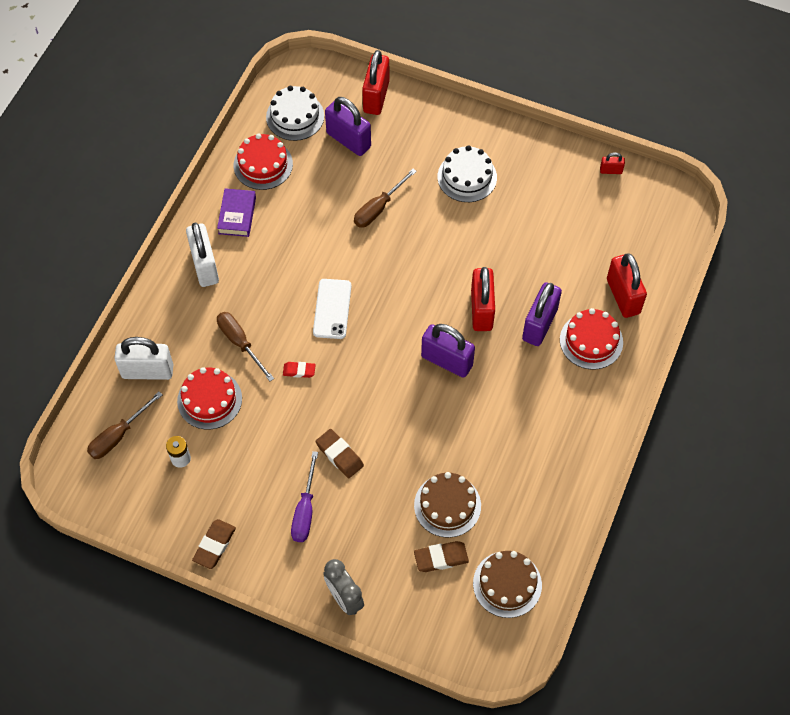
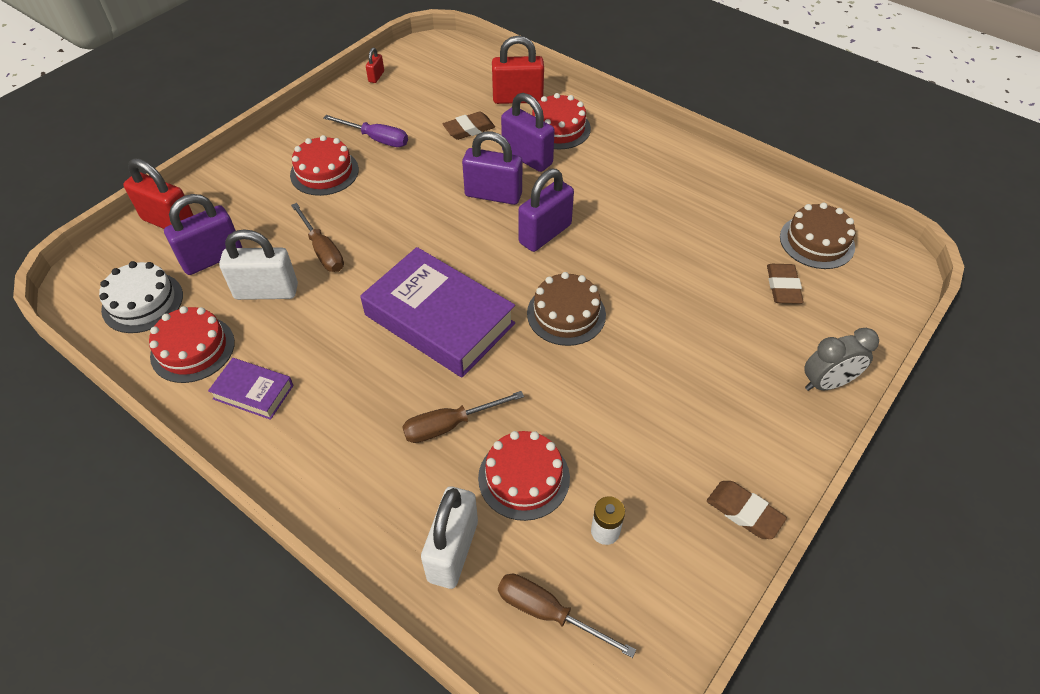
camera: 75 degrees left, 10 degrees down
brown screwdriver [87,392,162,459] -> brown screwdriver turned 150 degrees clockwise [498,574,636,658]
white padlock [186,222,219,287] -> white padlock moved to [219,229,298,300]
red eraser [283,362,316,378] -> none
purple screwdriver [291,451,318,542] -> purple screwdriver moved to [323,115,408,147]
white phone [313,279,351,339] -> purple book [360,247,515,378]
brown eraser [316,429,364,478] -> brown eraser moved to [443,111,495,140]
brown cake [414,472,481,538] -> brown cake moved to [527,272,606,346]
white cake [438,145,497,202] -> red cake [290,135,359,196]
red padlock [471,267,495,331] -> purple padlock [462,131,522,205]

